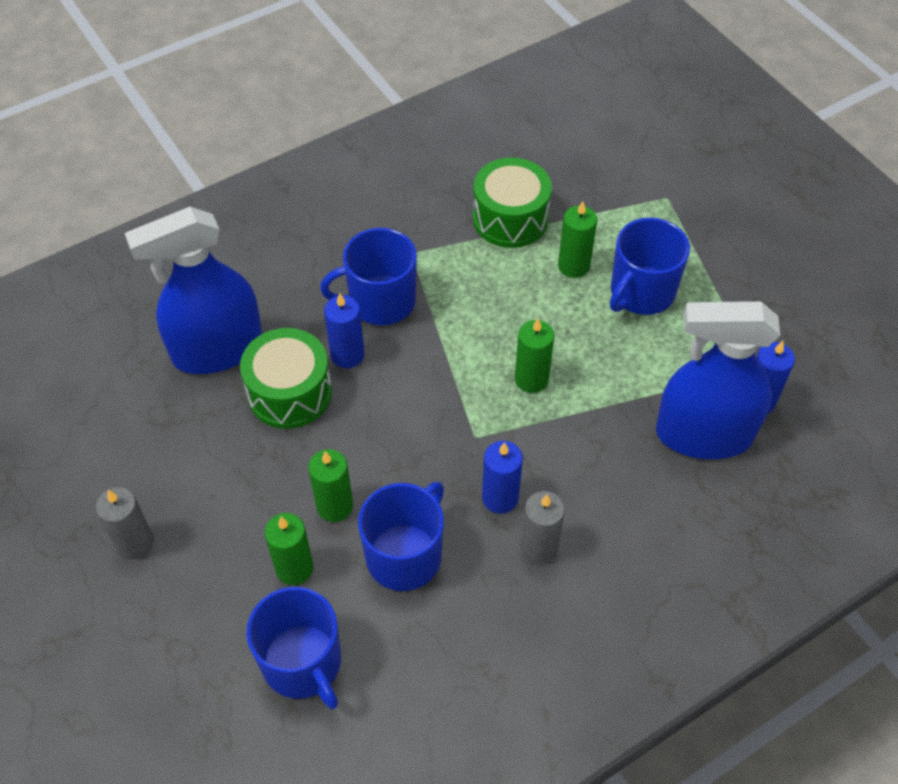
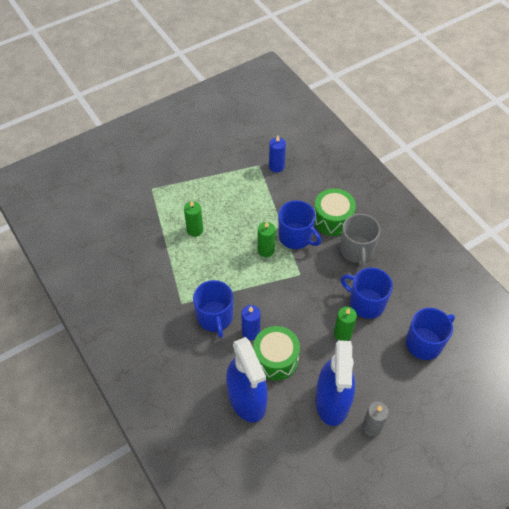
camera: 90 degrees left, 0 degrees up
green candle [265,513,313,585] -> none
green drum [473,157,552,248] -> green drum moved to [314,188,356,236]
blue candle [482,441,523,514] -> none
grey candle [520,491,565,564] -> grey mug [340,214,380,268]
blue mug [610,218,690,315] -> blue mug moved to [278,200,321,249]
blue spray bottle [656,301,780,459] -> blue spray bottle moved to [315,340,355,426]

